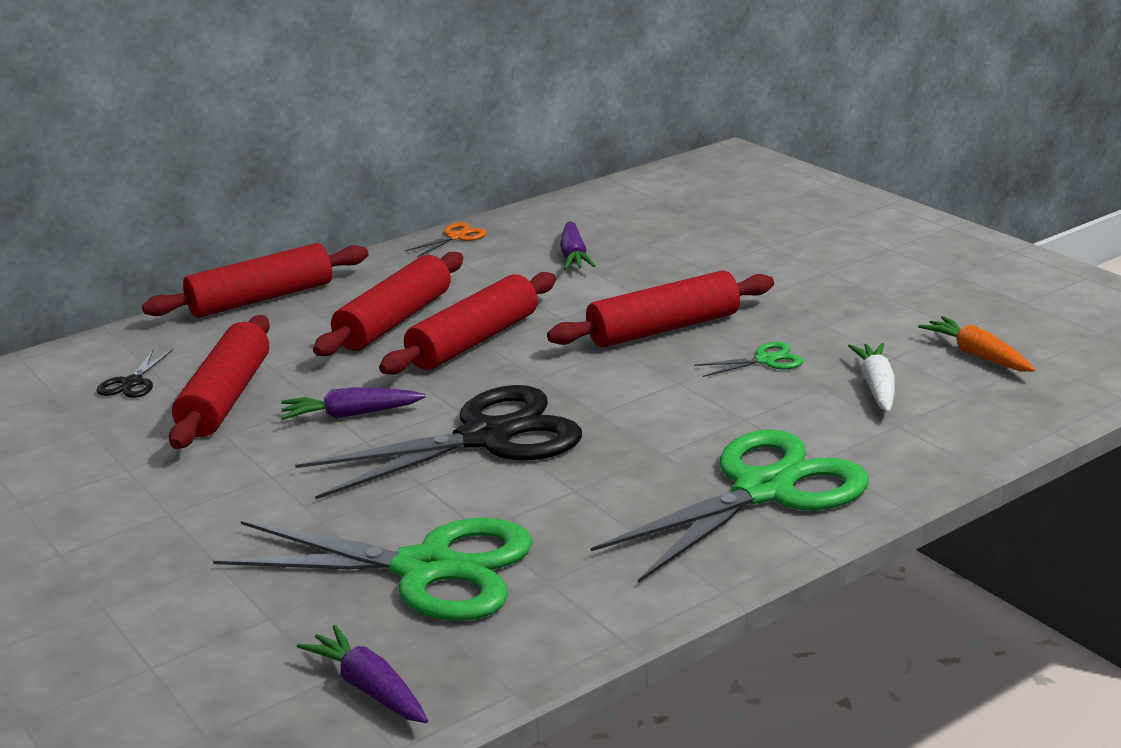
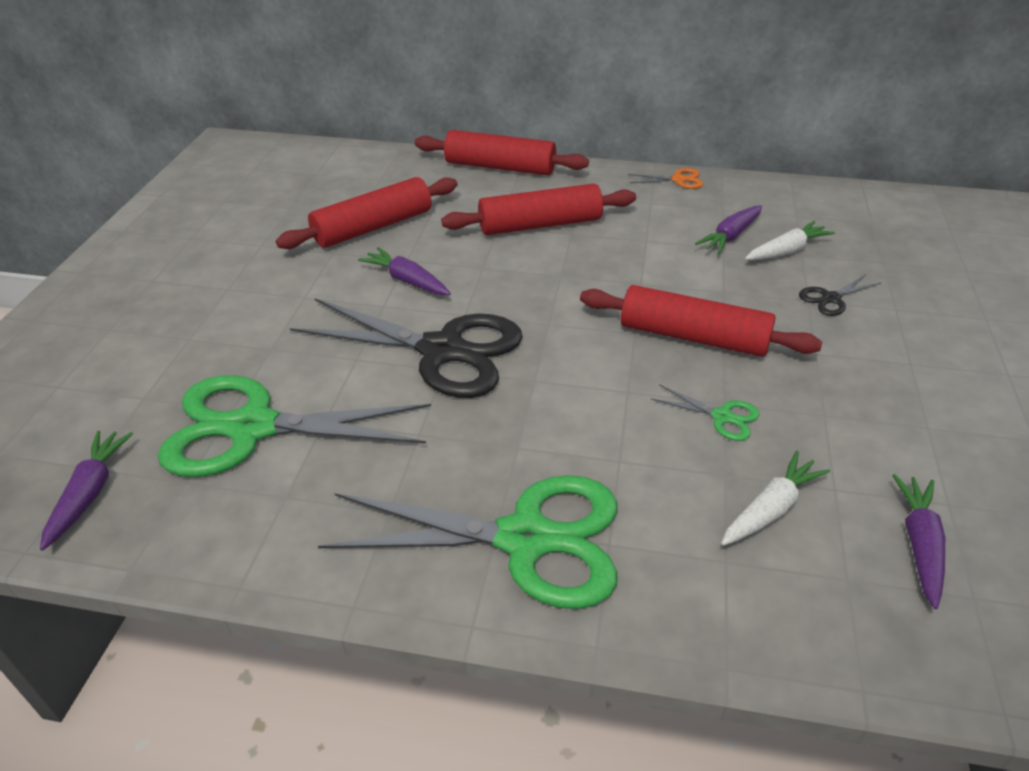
camera: 45 degrees right, 15 degrees up
black scissors [97,349,173,398] -> black scissors moved to [799,274,881,316]
green scissors [213,518,533,621] -> green scissors turned 120 degrees clockwise [158,375,431,477]
red rolling pin [379,272,556,375] -> none
orange carrot [918,316,1035,372] -> purple carrot [892,474,945,609]
none -> white carrot [745,221,835,260]

